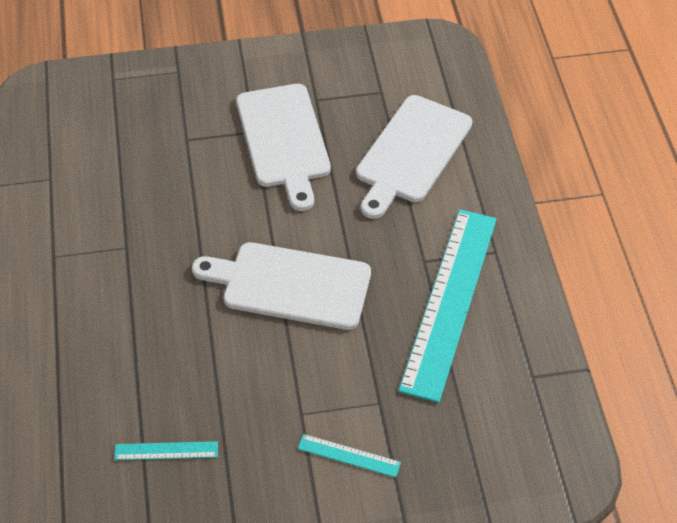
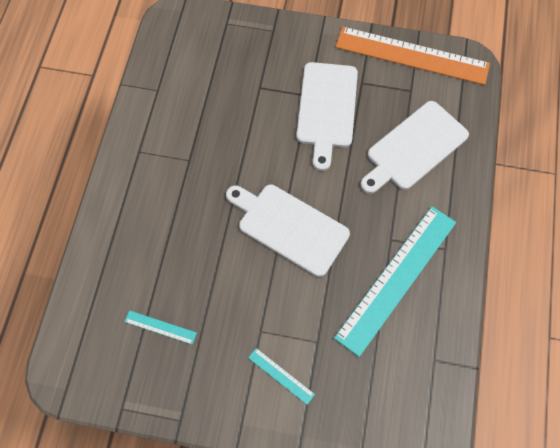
camera: 20 degrees right, 15 degrees up
none -> orange ruler [336,27,490,85]

